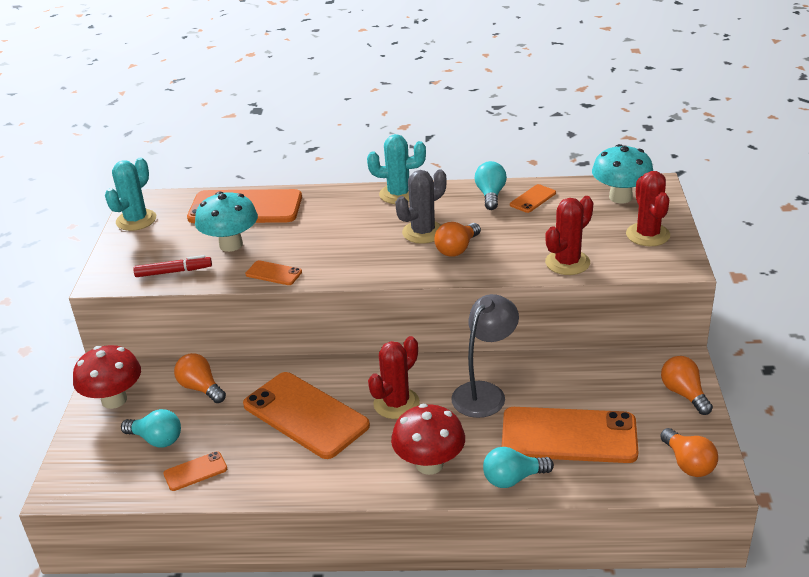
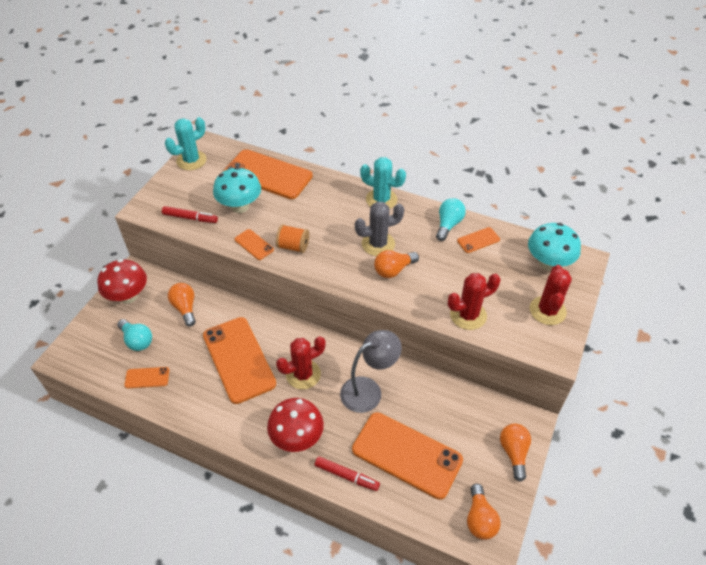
camera: 20 degrees right, 15 degrees up
turquoise light bulb [483,447,554,488] -> red marker [315,456,380,491]
none -> orange spool [276,224,309,253]

